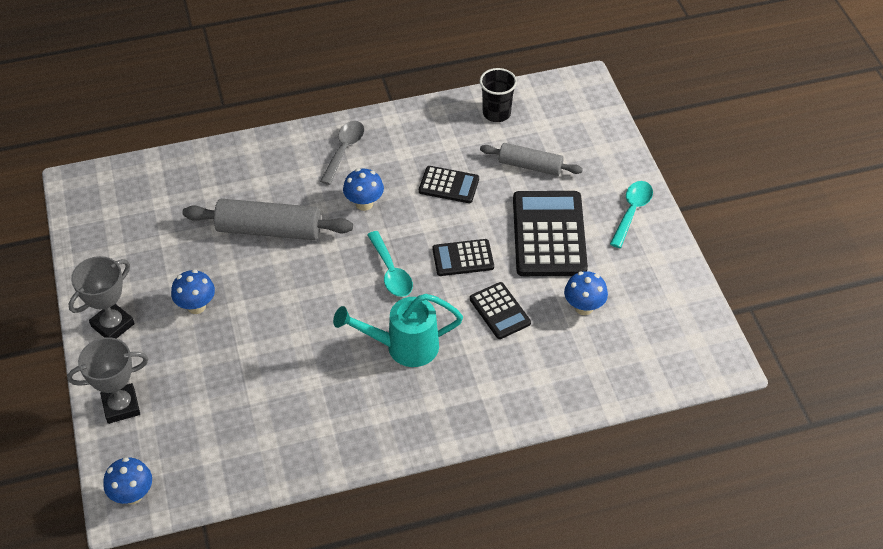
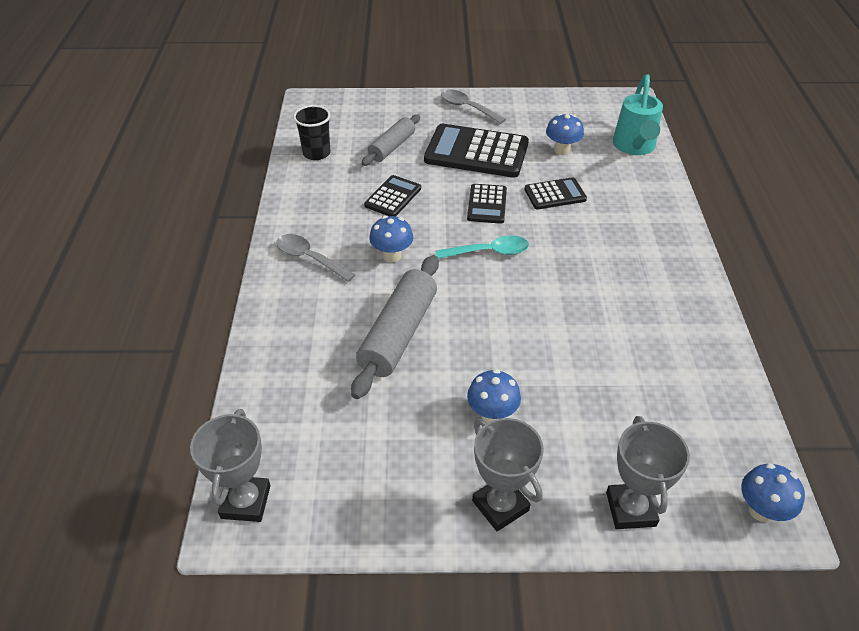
camera: 75 degrees left, 5 degrees down
turquoise watering can [333,294,463,367] -> turquoise watering can moved to [613,74,663,155]
turquoise spoon [610,181,653,248] -> grey spoon [441,90,506,124]
none -> grey trophy [190,409,270,522]

